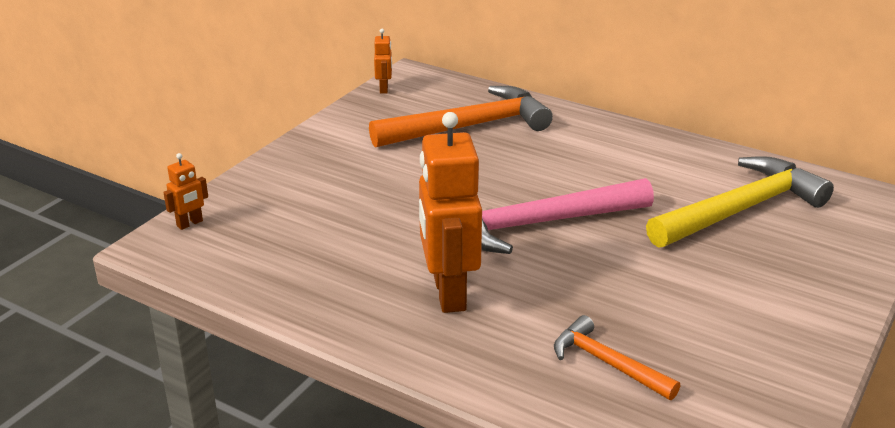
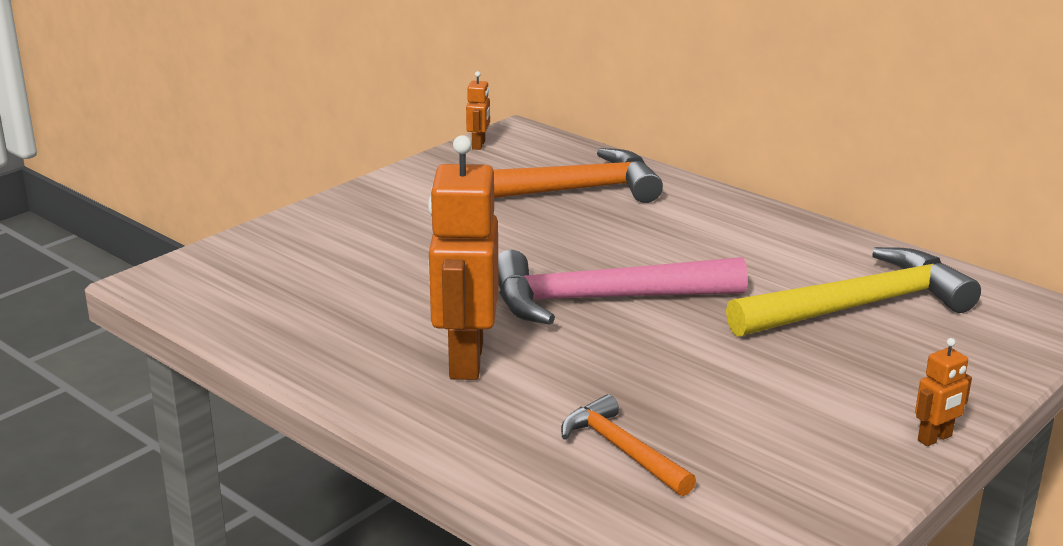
camera: 10 degrees right, 5 degrees down
orange robot [163,153,208,230] -> orange robot moved to [915,338,972,446]

